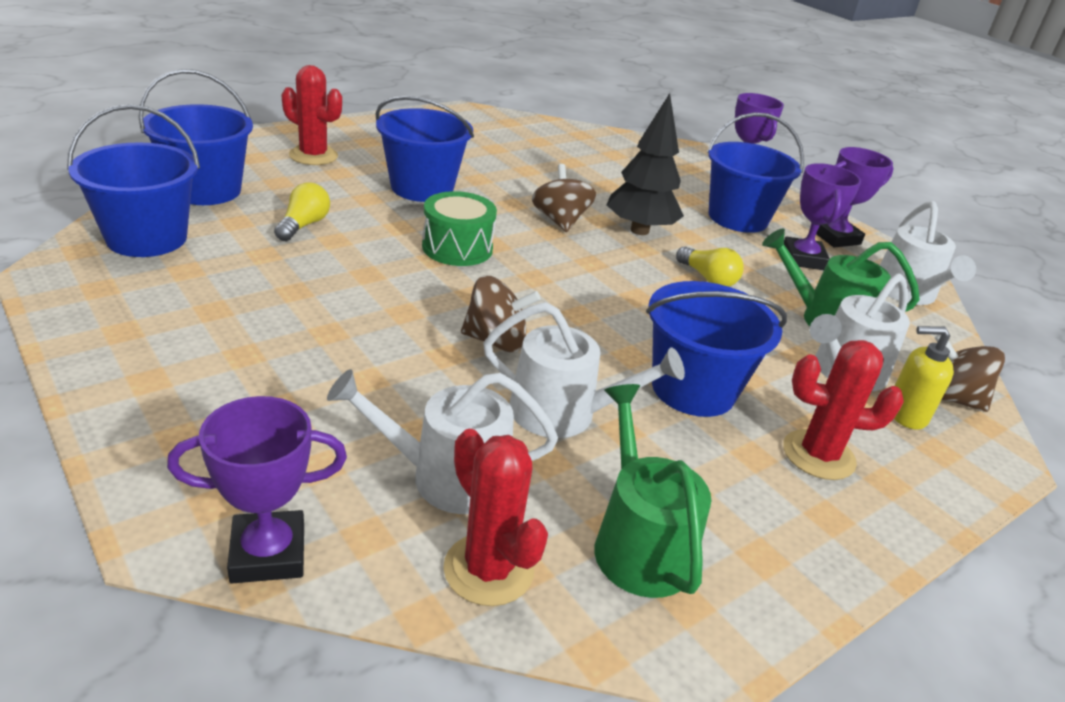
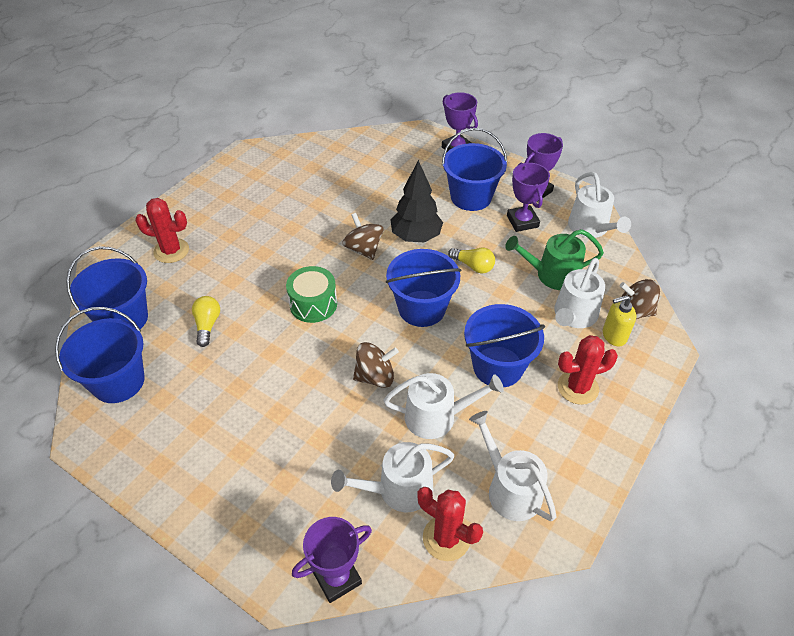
camera: 15 degrees left, 15 degrees up
blue bucket [376,96,474,202] -> blue bucket moved to [386,249,462,327]
green watering can [594,384,711,598] -> white watering can [469,411,557,521]

